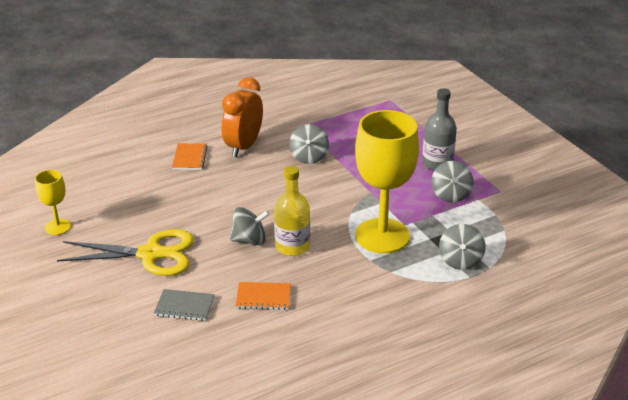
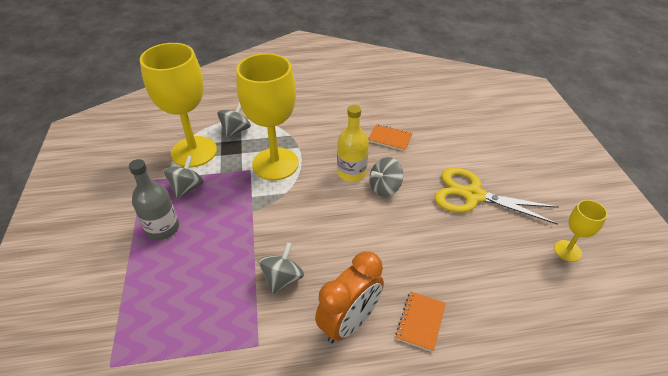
camera: 160 degrees left, 10 degrees up
grey notebook [154,289,215,321] -> none
grey spinning top [230,207,270,245] -> grey spinning top turned 45 degrees counterclockwise [369,157,403,197]
none -> yellow goblet [140,43,217,167]

